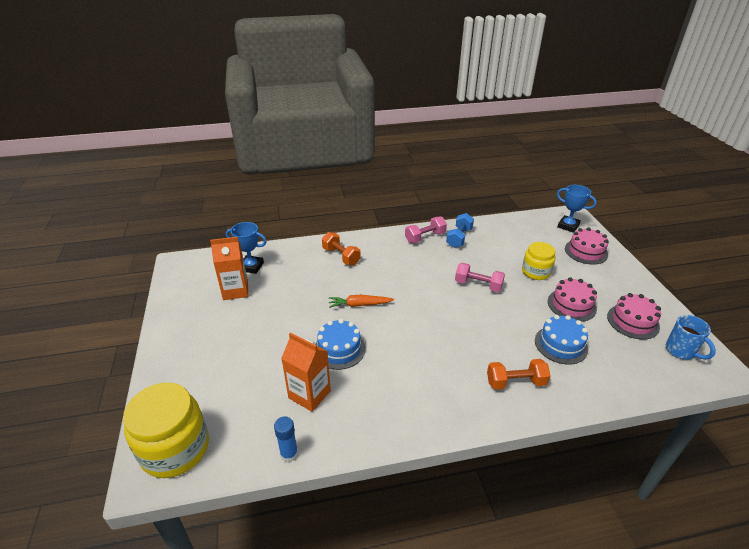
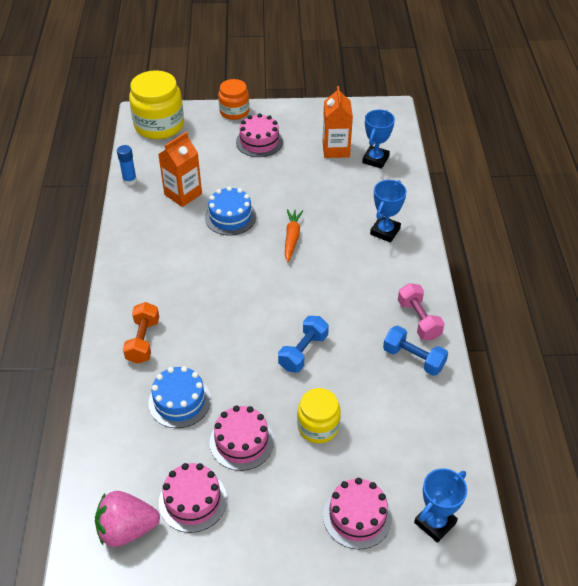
camera: 100 degrees right, 10 degrees up
orange dumbbell [322,232,361,265] -> blue trophy [370,180,407,243]
pink dumbbell [455,263,505,292] -> blue dumbbell [278,316,329,373]
blue mug [666,315,716,360] -> pink strawberry [95,491,160,547]
none -> orange jar [218,79,250,120]
none -> pink cake [236,113,283,157]

